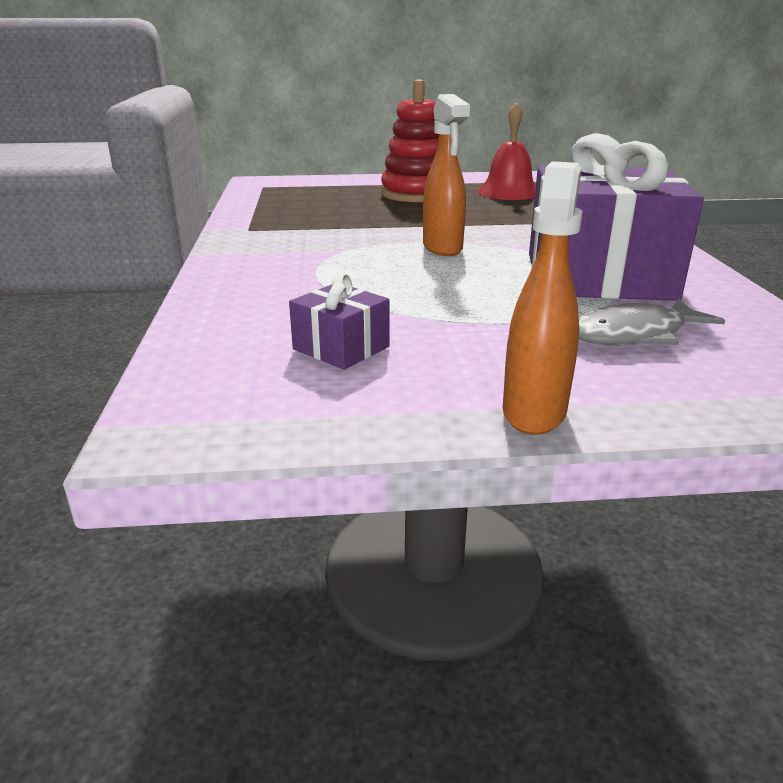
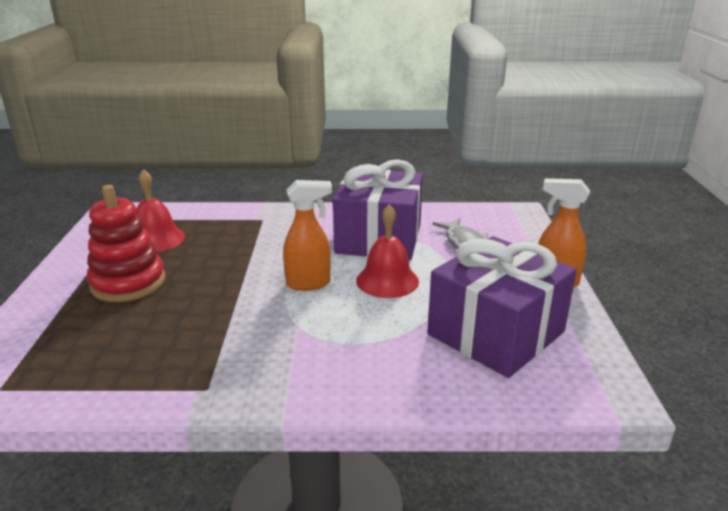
camera: 85 degrees left, 0 degrees up
purple gift [289,273,389,370] -> purple gift [427,236,577,378], size x2.31
none -> red bell [356,204,419,298]

